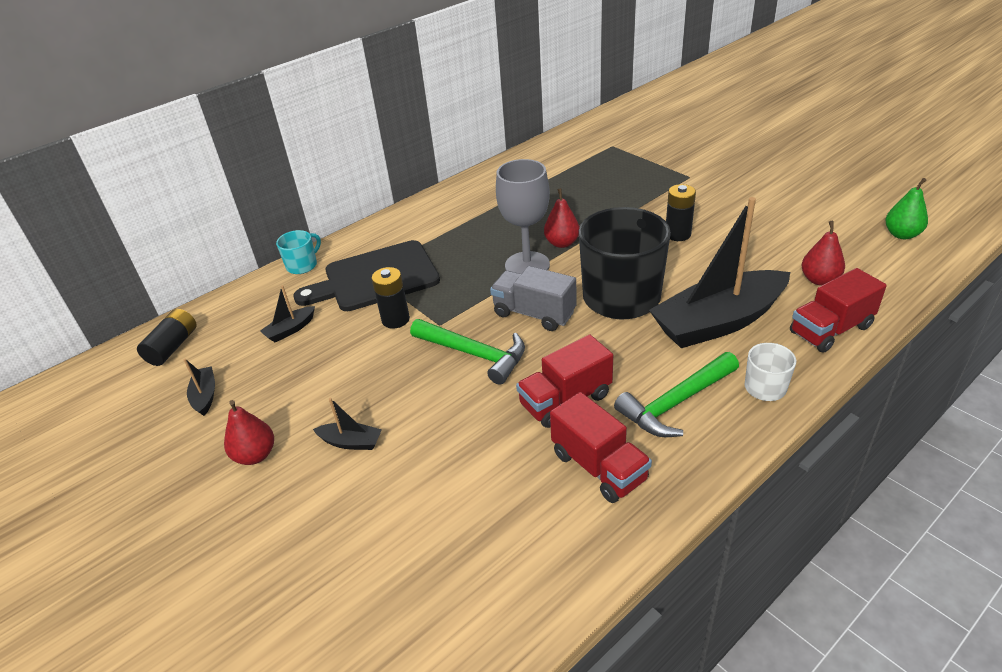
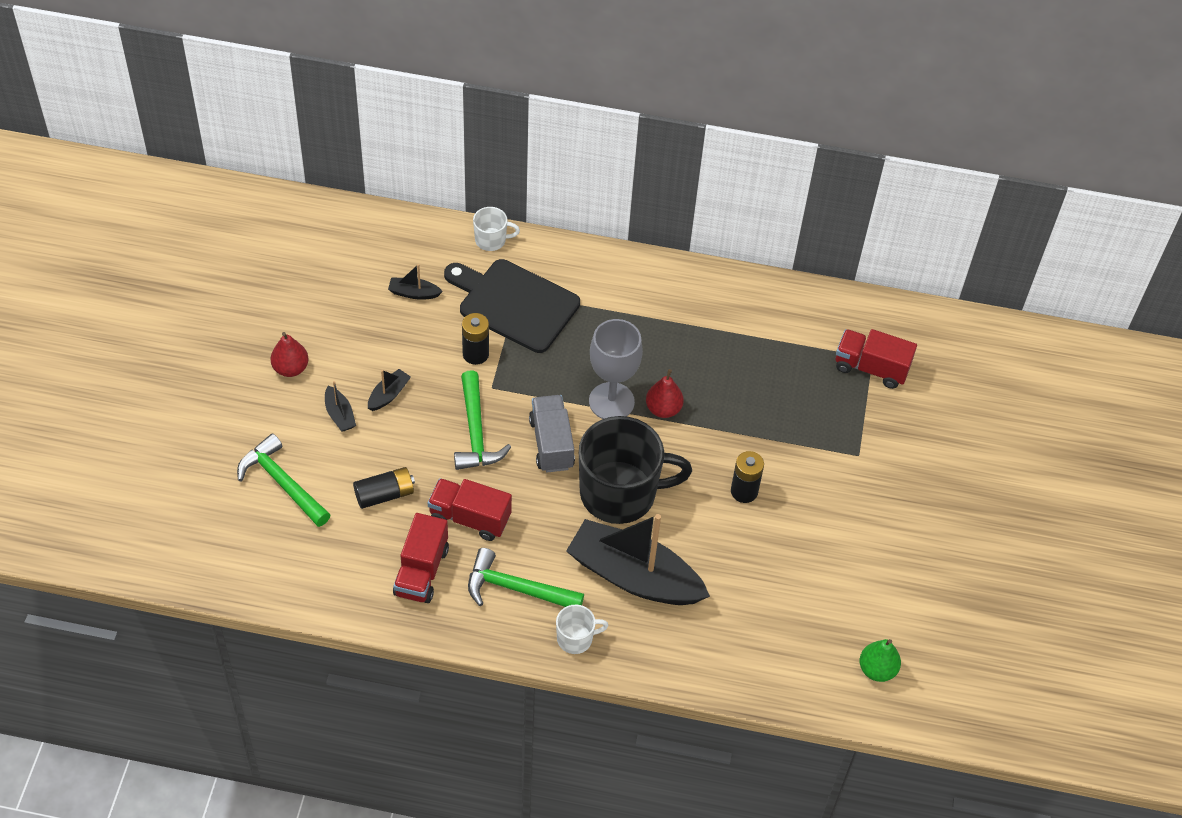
camera: 45 degrees right, 15 degrees up
black battery [137,309,197,366] -> black battery moved to [353,467,415,509]
black boat [183,359,215,416] -> black boat moved to [368,369,411,411]
turquoise mug [276,230,321,274] -> white mug [473,207,520,251]
red truck [790,268,887,353] -> red truck moved to [836,329,917,389]
red pear [801,221,845,286] -> none
none -> green hammer [237,434,331,527]

